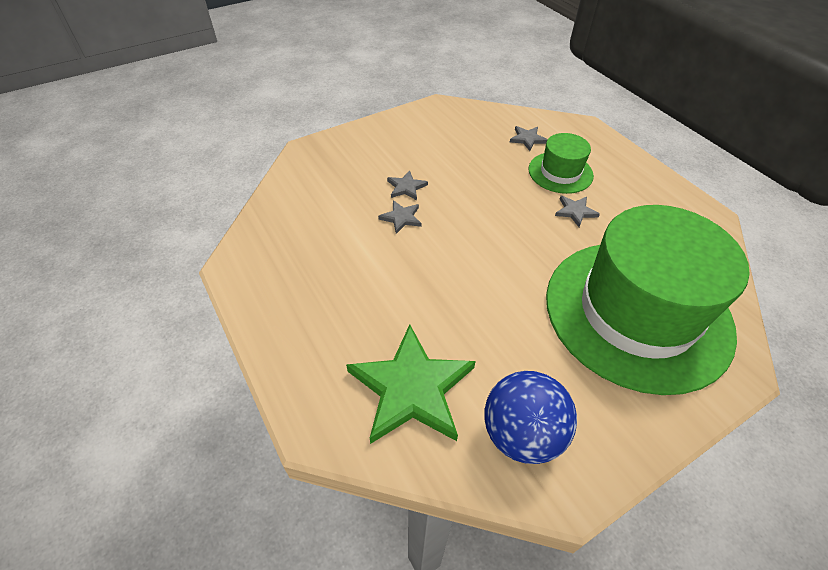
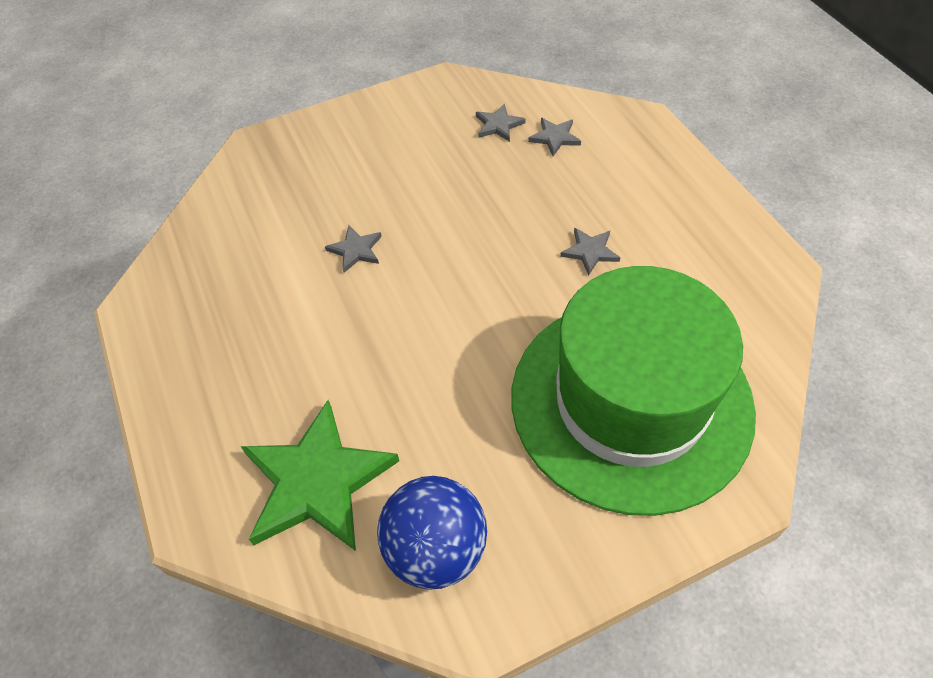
camera: 10 degrees right, 5 degrees up
grey star [387,170,428,200] -> grey star moved to [476,103,526,142]
green hat [529,133,594,194] -> none

